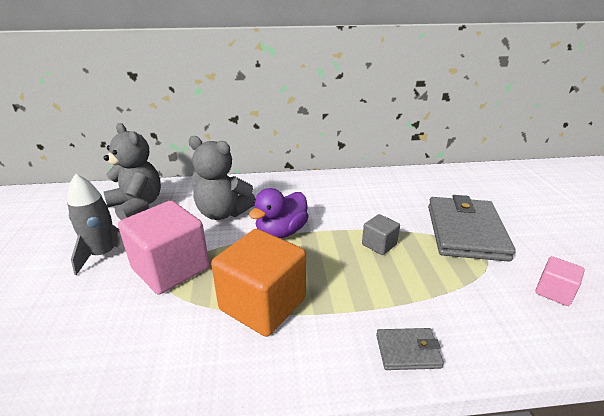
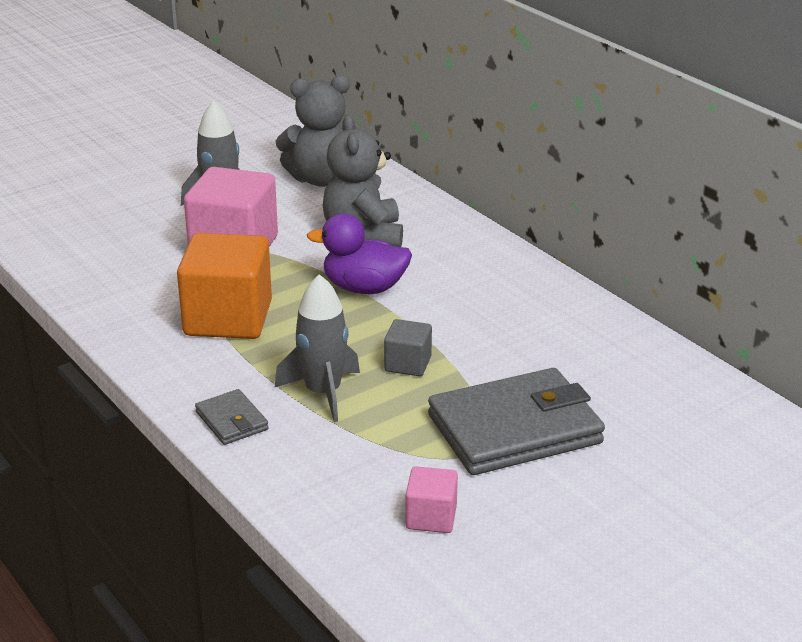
camera: 60 degrees right, 0 degrees up
grey teddy bear [104,123,161,220] -> grey teddy bear turned 60 degrees clockwise [276,75,357,187]
none -> grey rocket [275,274,360,422]

